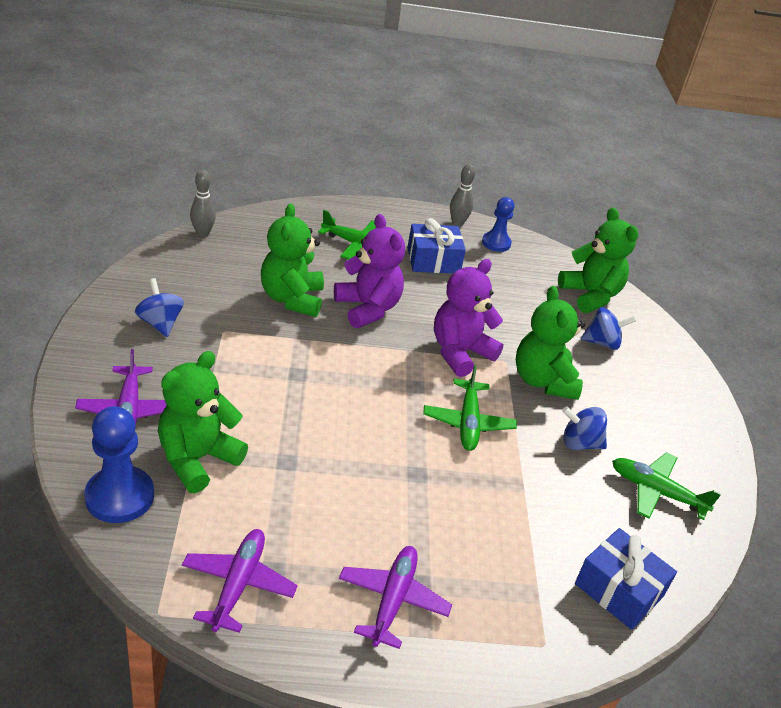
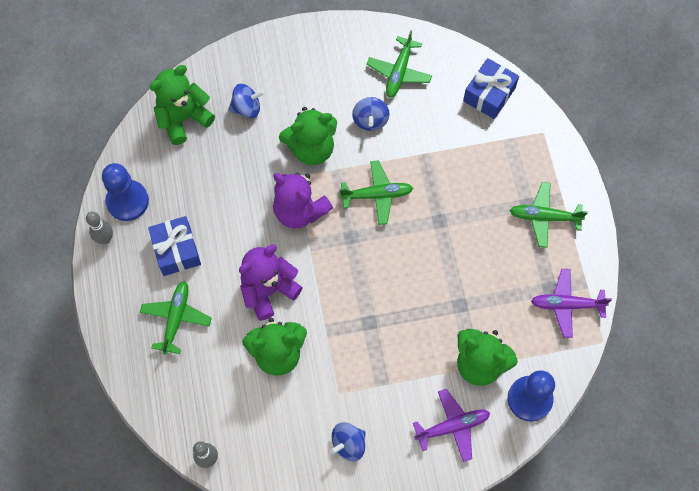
camera: 95 degrees left, 30 degrees up
purple plane [339,546,452,649] -> green plane [510,182,588,248]
blue pawn [482,197,515,252] -> blue pawn [102,163,149,221], size x1.52
blue spinning top [581,307,636,350] -> blue spinning top turned 90 degrees clockwise [229,84,265,118]

